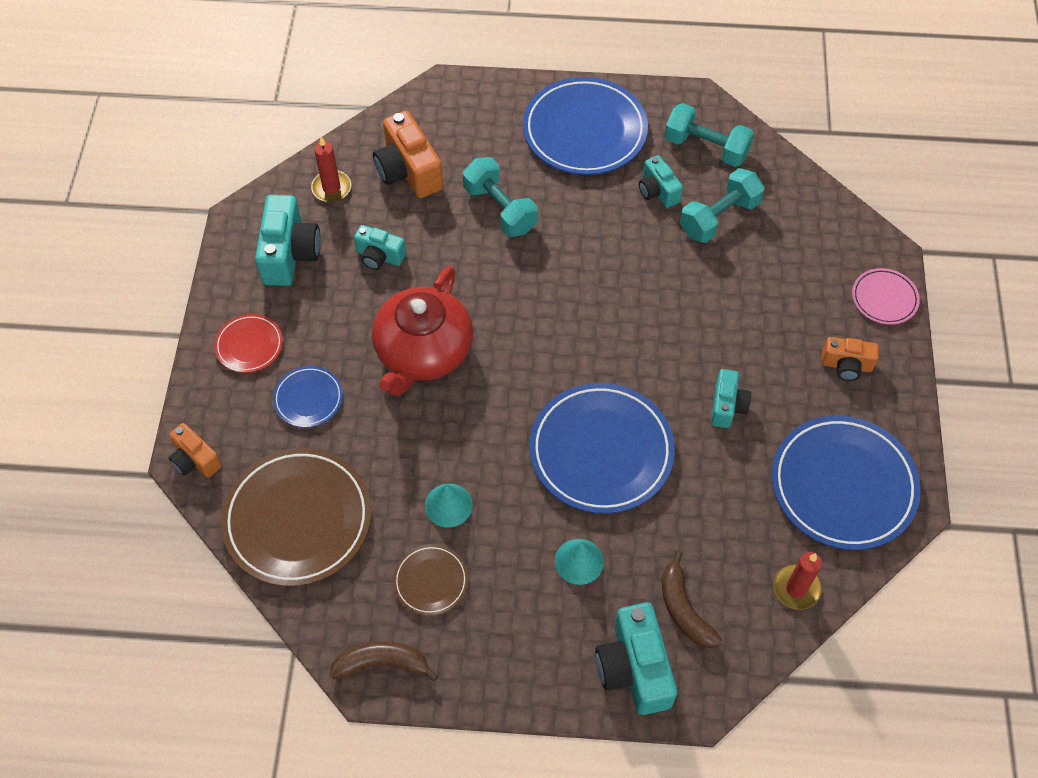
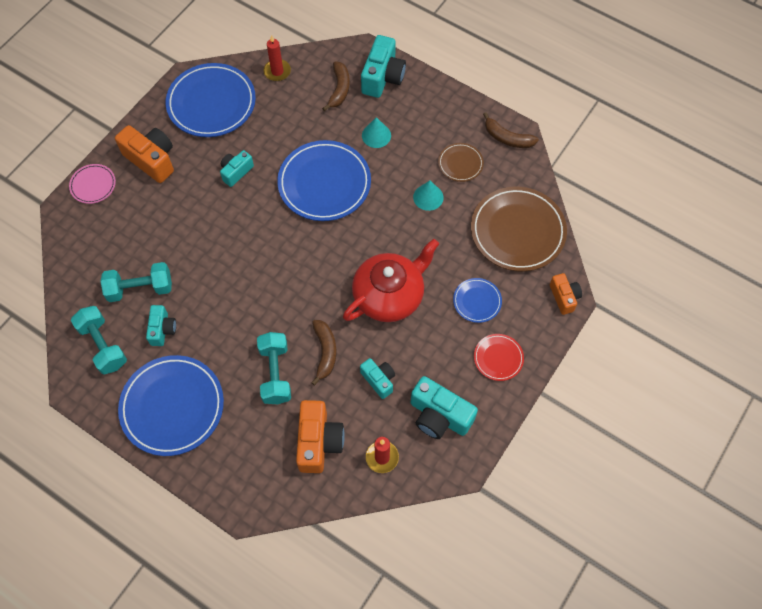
camera: 150 degrees left, 5 degrees up
turquoise camera [255,195,321,286] -> turquoise camera turned 90 degrees counterclockwise [411,376,478,439]
orange camera [821,337,879,381] -> orange camera [115,125,174,183], size x1.67
none -> brown banana [311,320,336,385]

